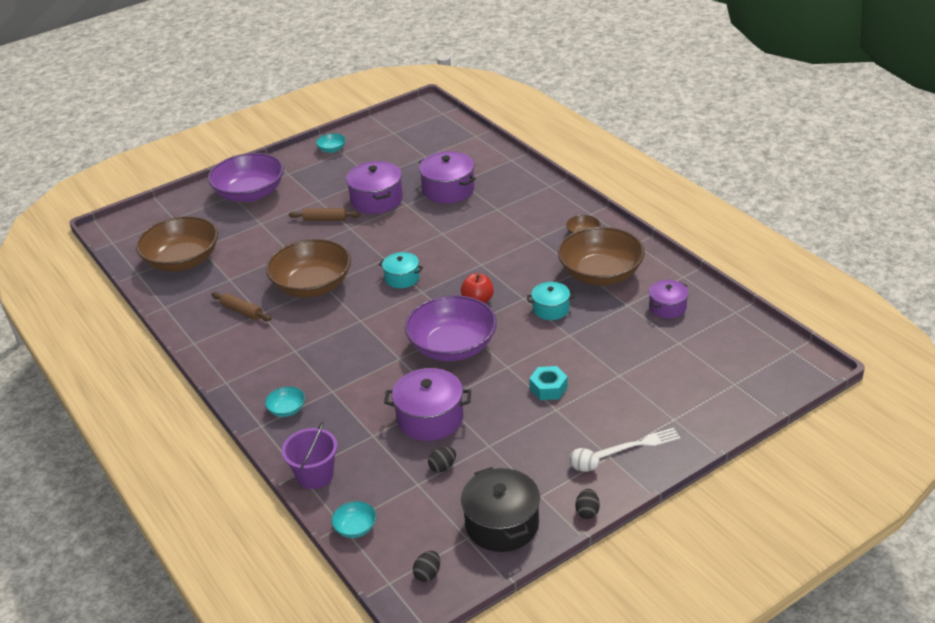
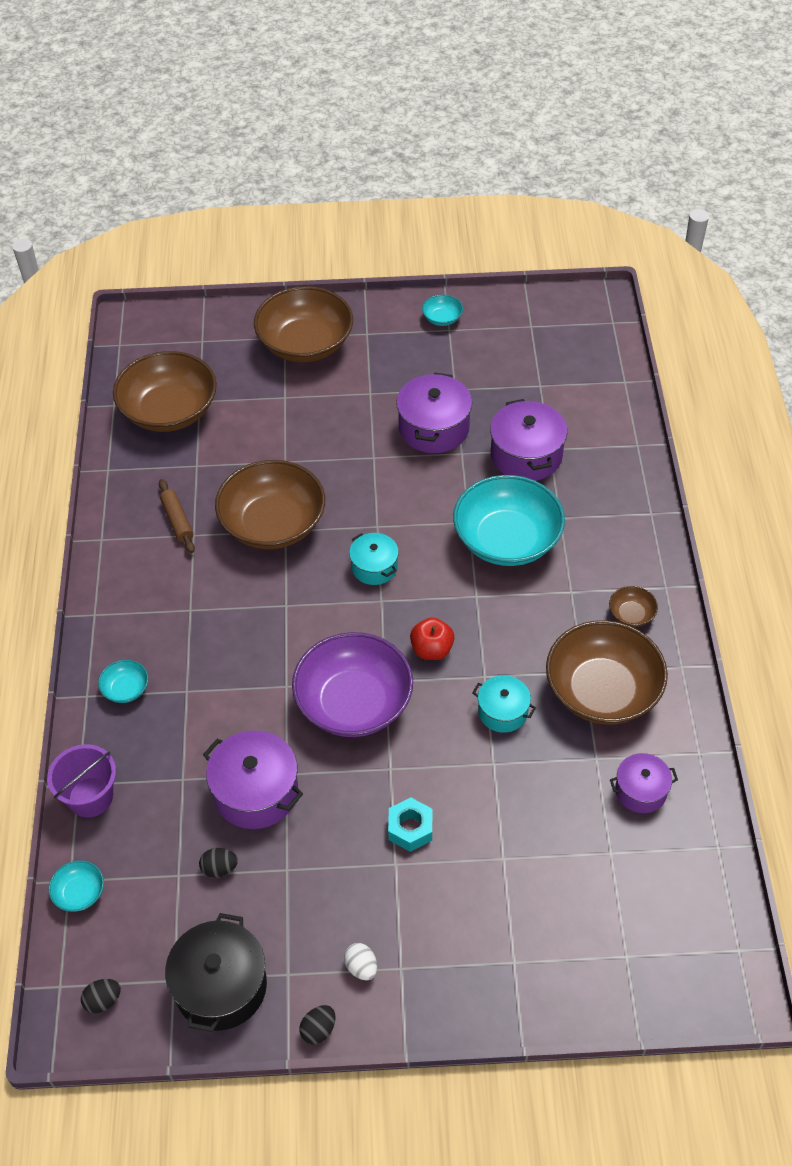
camera: 30 degrees right, 15 degrees up
purple bowl [208,153,284,202] -> brown bowl [254,286,353,362]
brown rolling pin [289,208,360,221] -> none
white fork [595,428,681,459] -> none
none -> turquoise bowl [453,475,565,566]

